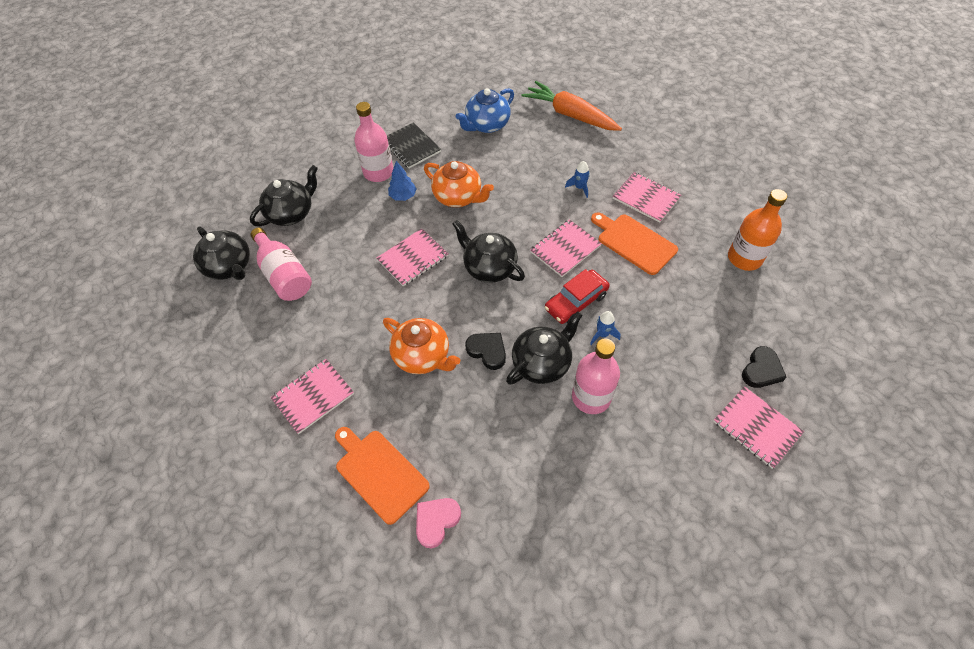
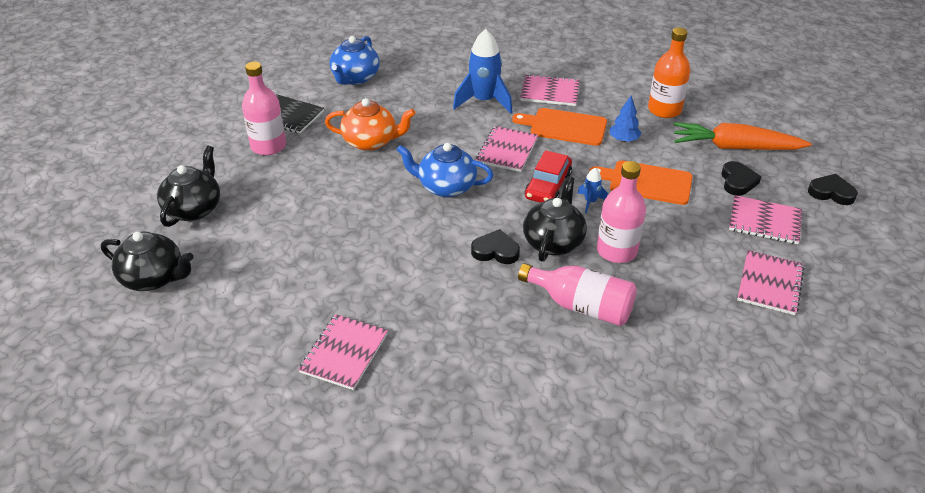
camera: 30 degrees left, 15 degrees down
pink bottle [250,228,312,301] -> pink bottle moved to [518,263,637,326]
orange cutting board [335,427,430,525] -> orange cutting board moved to [589,160,693,205]
pink notebook [376,228,449,287] -> pink notebook moved to [737,250,804,315]
orange teapot [383,318,460,374] -> none
blue tree [388,161,417,201] -> blue tree moved to [610,96,641,142]
pink heart [416,498,461,548] -> none
black teapot [452,220,525,283] -> blue teapot [397,143,493,198]
orange carrot [521,81,622,131] -> orange carrot moved to [673,122,812,150]
blue rocket [565,161,590,198] -> blue rocket [453,29,512,113], size x2.13
none -> black heart [808,174,858,205]

